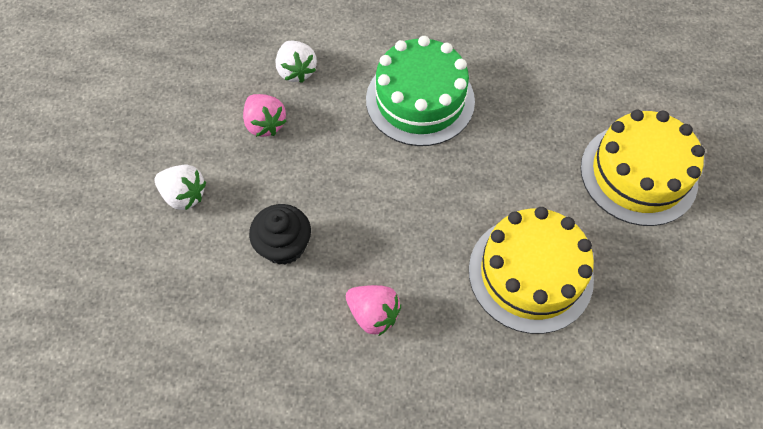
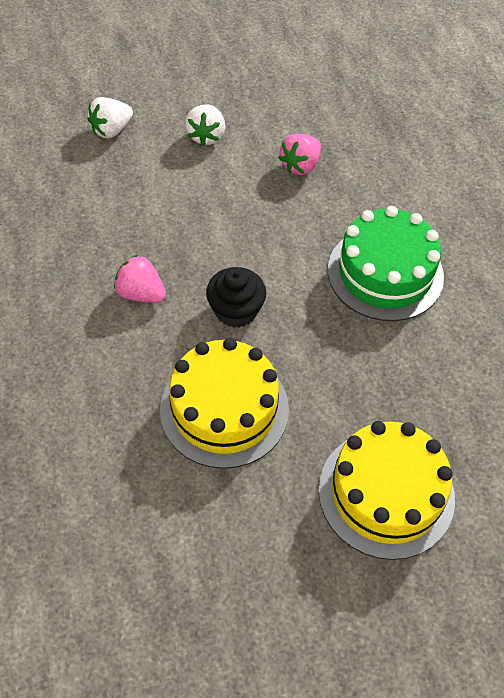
camera: 70 degrees right, 5 degrees down
black cupcake [249,204,311,265] -> black cupcake moved to [206,267,266,328]
white strawberry [276,41,317,83] -> white strawberry moved to [87,97,133,139]
pink strawberry [346,285,401,336] -> pink strawberry turned 105 degrees clockwise [114,255,166,303]

